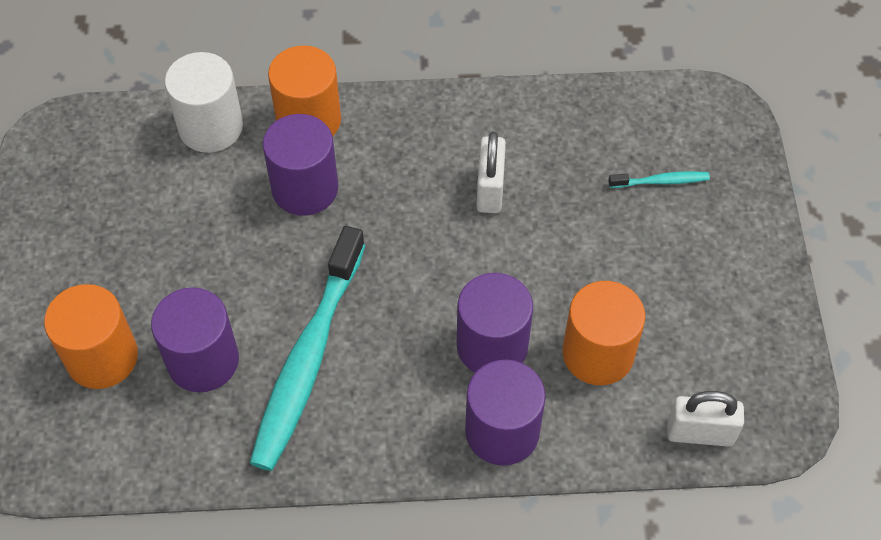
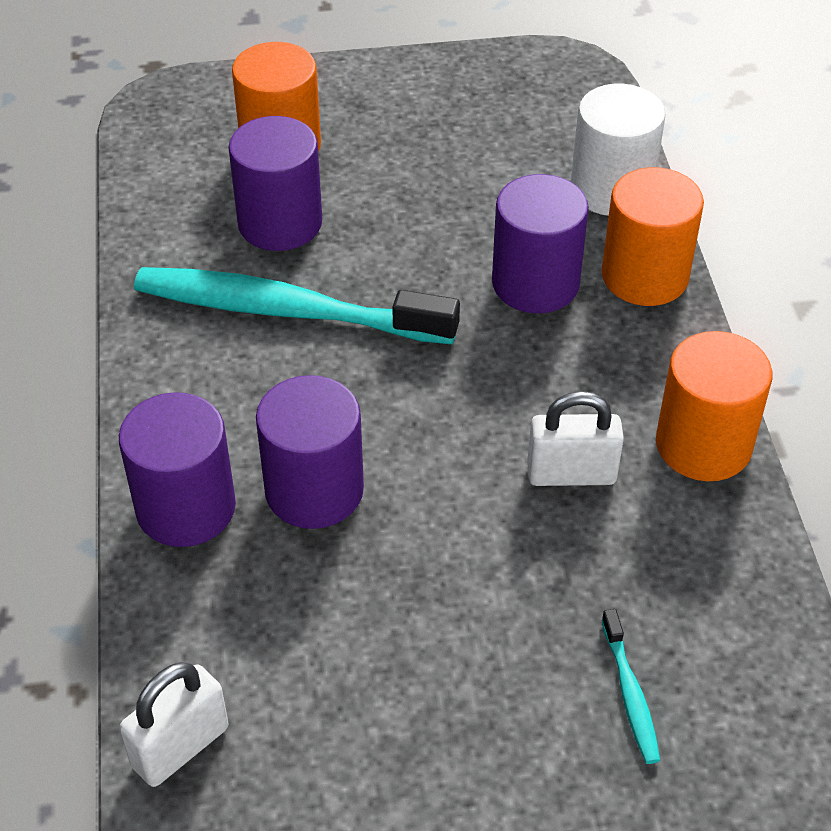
camera: 85 degrees right, 10 degrees down
orange cylinder [562,281,645,385] -> orange cylinder moved to [656,331,772,481]
white padlock [667,391,744,447] -> white padlock turned 45 degrees clockwise [120,662,228,787]

